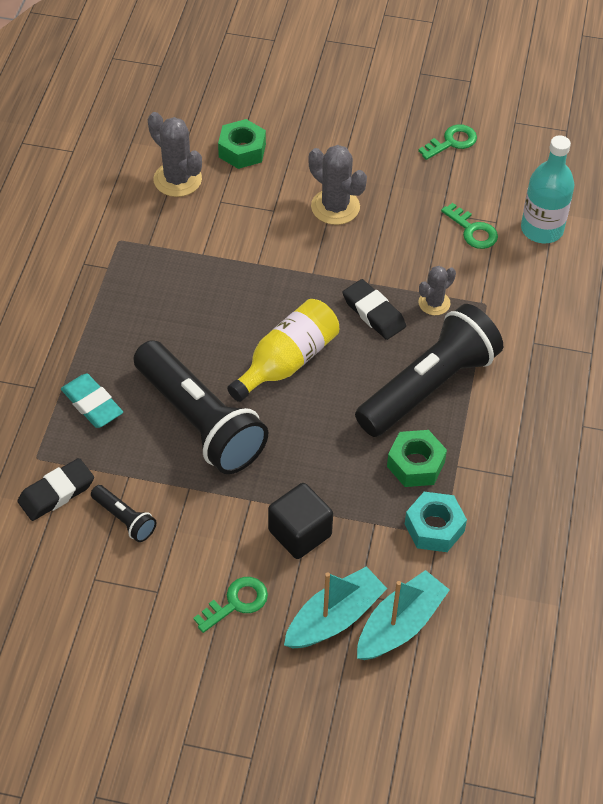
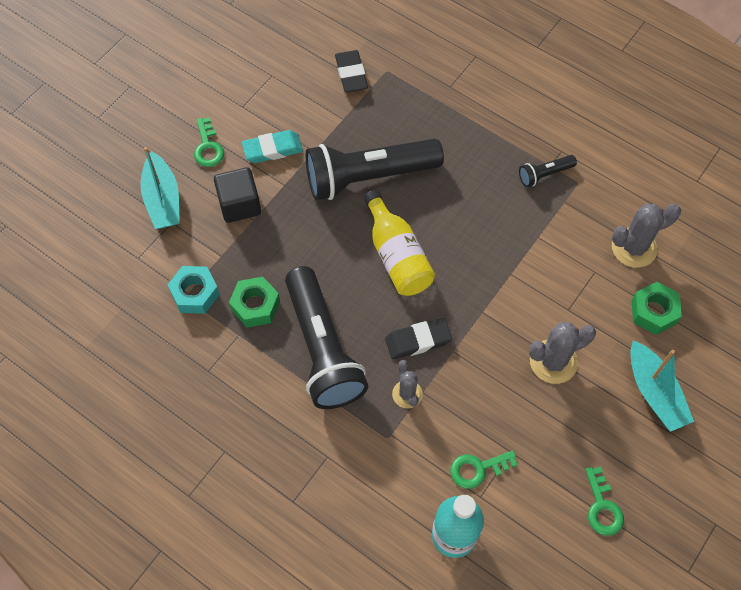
camera: 115 degrees right, 10 degrees up
turquoise eraser [61,373,123,428] -> turquoise eraser moved to [242,130,303,163]
black flashlight [91,485,156,542] -> black flashlight moved to [519,155,577,187]
turquoise boat [357,570,450,660] -> turquoise boat moved to [630,340,694,432]

